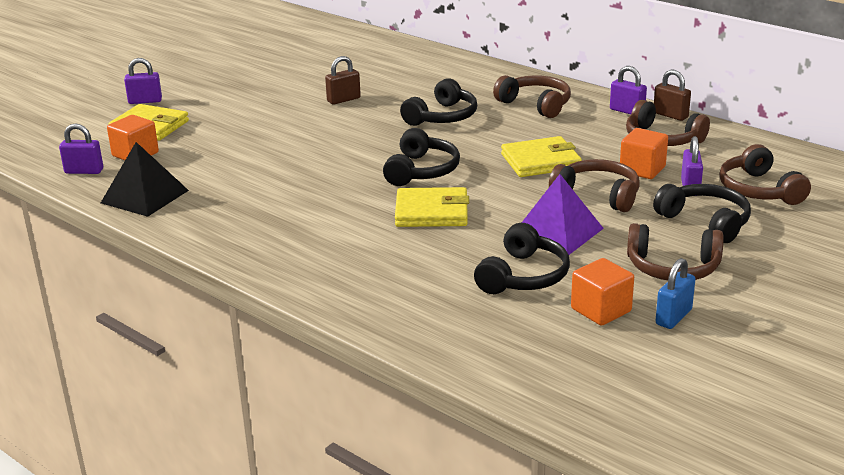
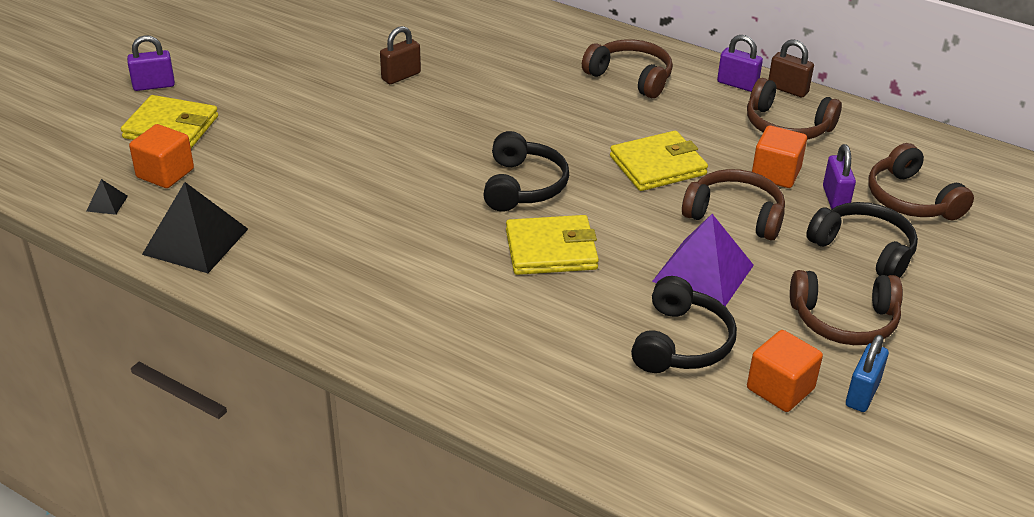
camera: 10 degrees left, 10 degrees up
purple padlock [59,123,103,174] -> black pyramid [86,179,128,215]
black headphones [400,78,477,126] -> none

